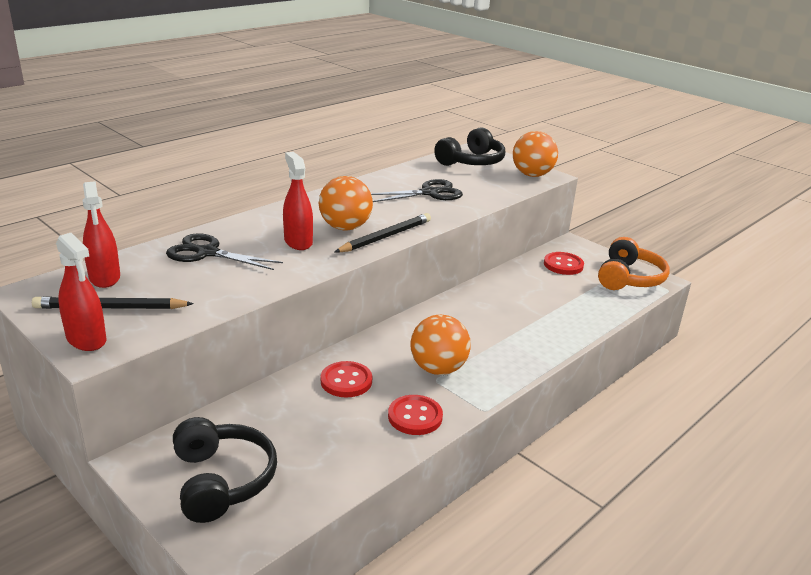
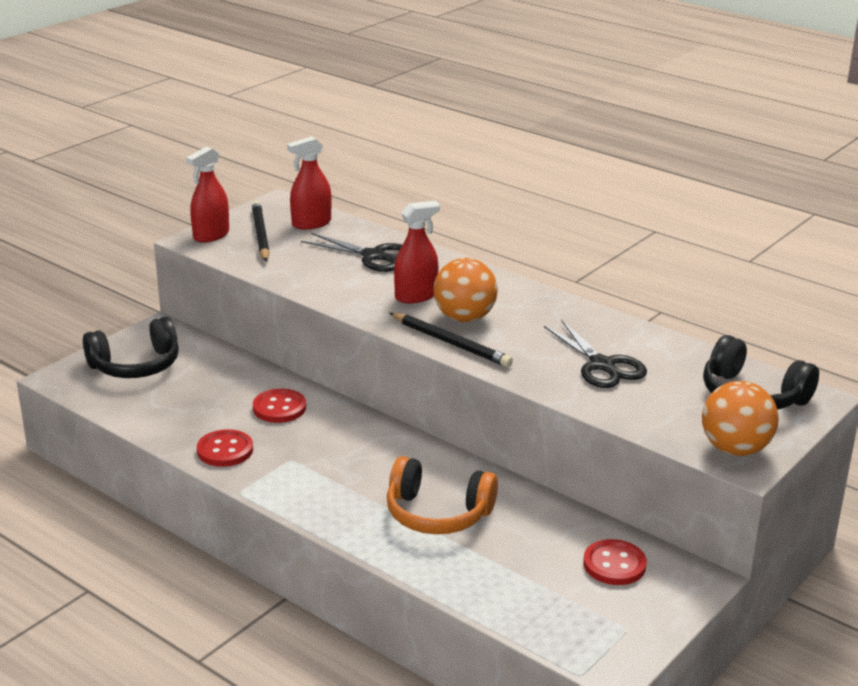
camera: 85 degrees right, 0 degrees up
black scissors [166,233,283,270] -> black scissors turned 105 degrees clockwise [301,232,402,272]
orange ball [410,315,471,375] -> none
orange headphones [598,237,670,290] -> orange headphones moved to [387,456,498,534]

